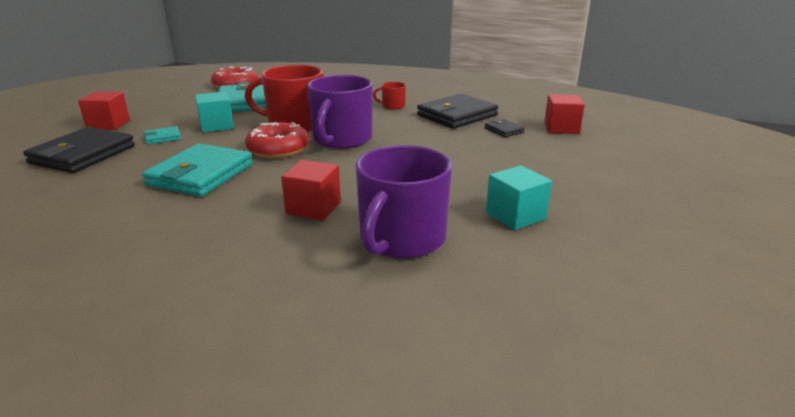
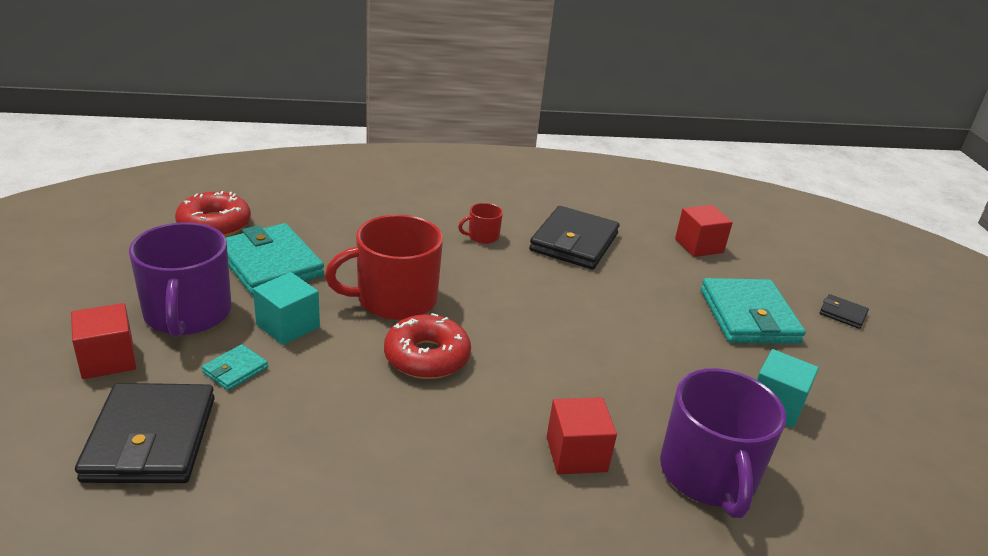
camera: 30 degrees left, 5 degrees up
turquoise wallet [142,143,252,197] -> turquoise wallet moved to [701,278,806,344]
purple mug [307,75,372,149] -> purple mug moved to [129,222,232,337]
black wallet [485,119,525,137] -> black wallet moved to [820,294,869,329]

